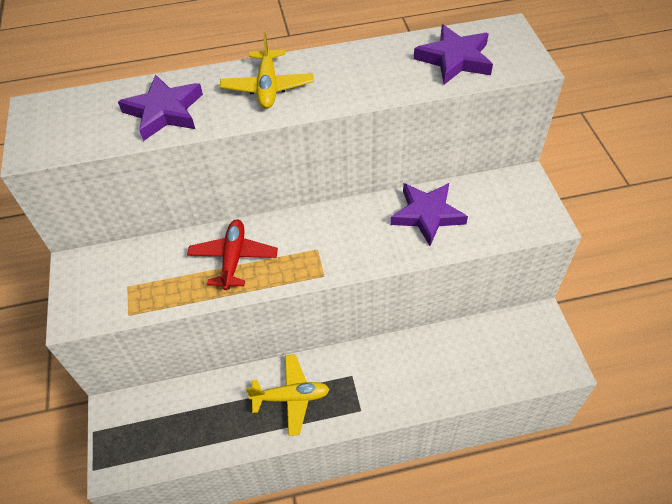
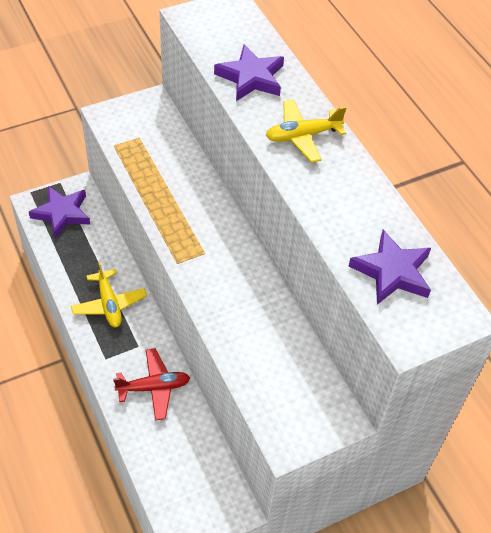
camera: 70 degrees right, 0 degrees up
red plane [187,219,278,290] -> red plane moved to [113,348,190,420]
purple star [390,183,468,246] -> purple star moved to [29,186,90,239]

